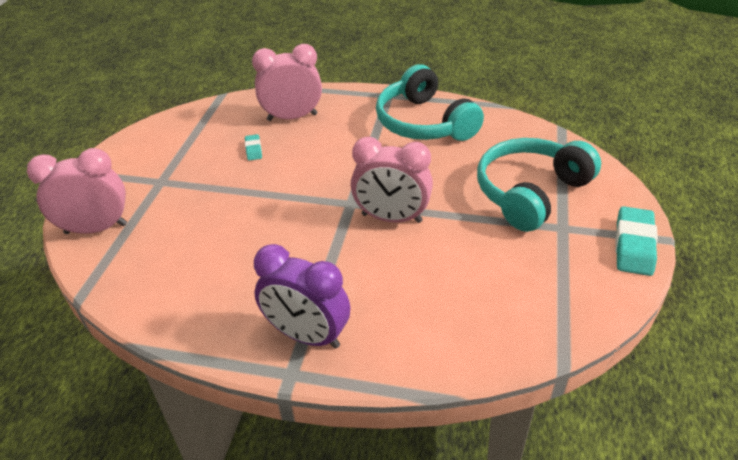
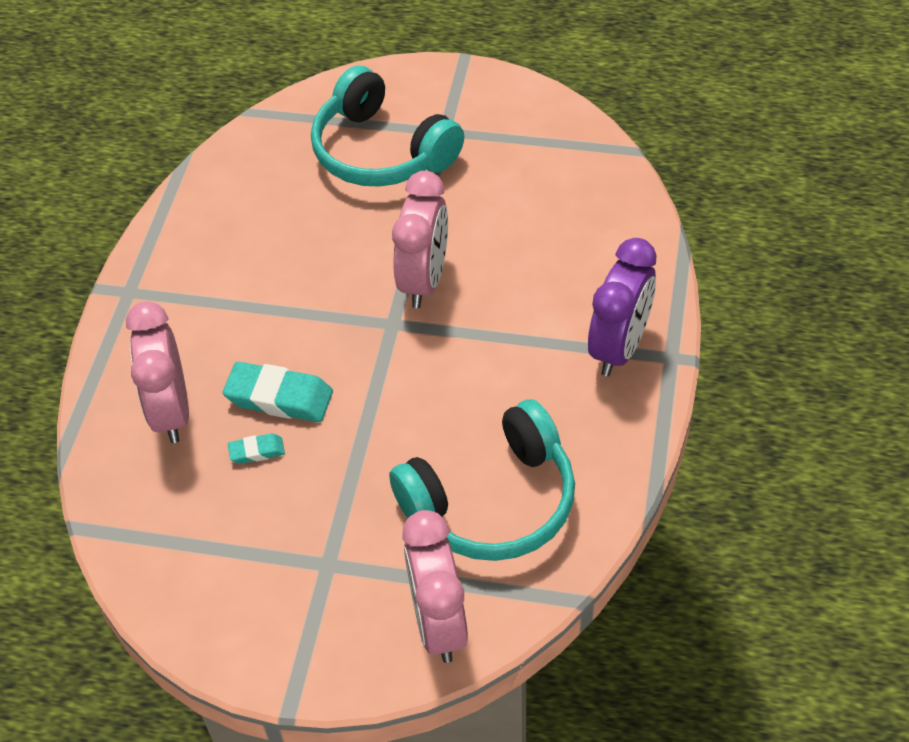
camera: 90 degrees left, 10 degrees up
turquoise headphones [376,64,484,141] -> turquoise headphones moved to [389,399,575,561]
turquoise eraser [615,206,658,276] -> turquoise eraser moved to [223,362,333,422]

